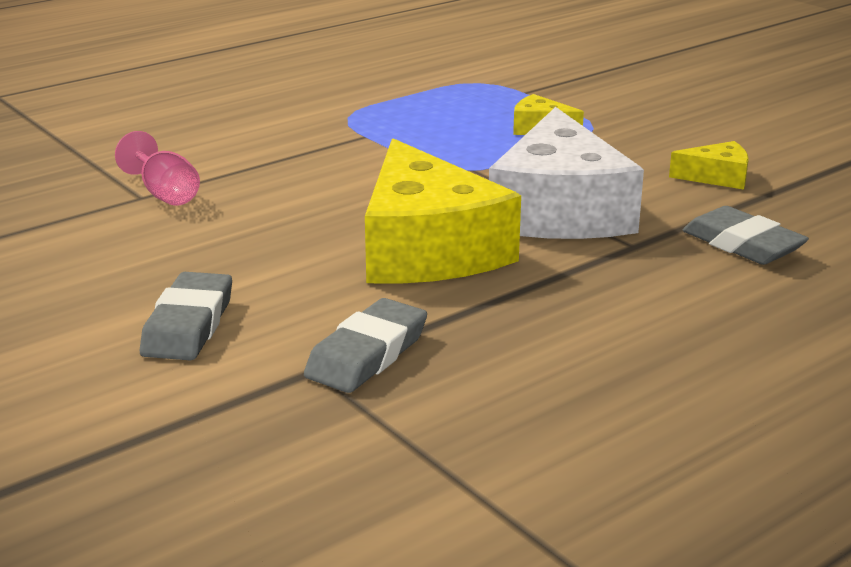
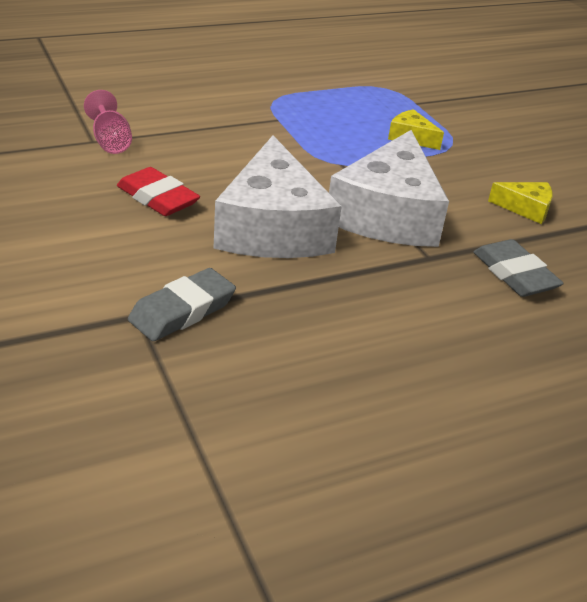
camera: 10 degrees right, 10 degrees up
grey eraser [140,272,232,361] -> none
yellow cheese [365,138,521,284] -> white cheese [214,136,342,258]
none -> red eraser [117,167,200,216]

